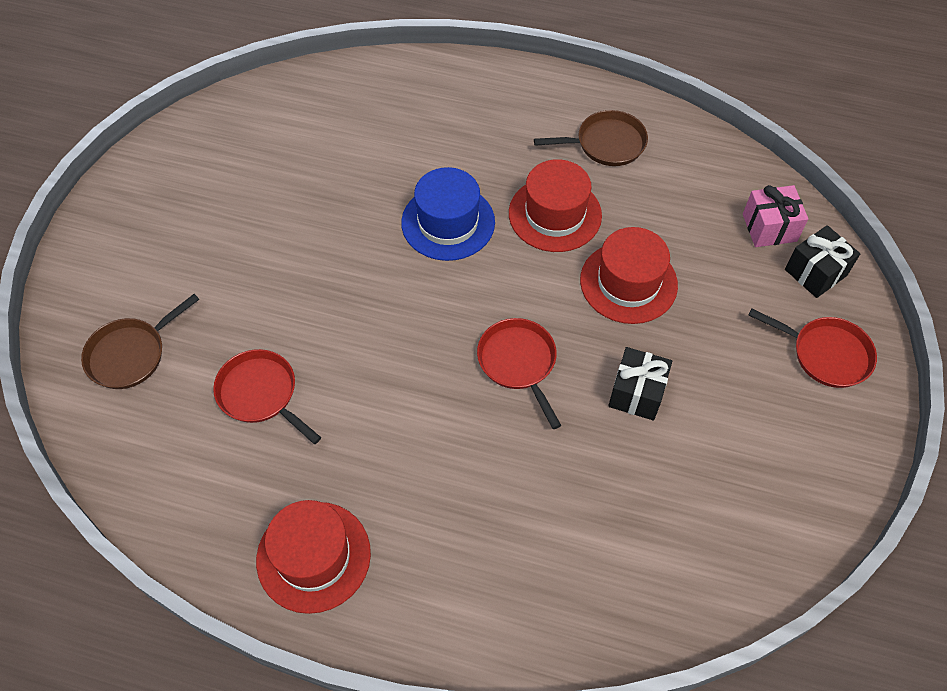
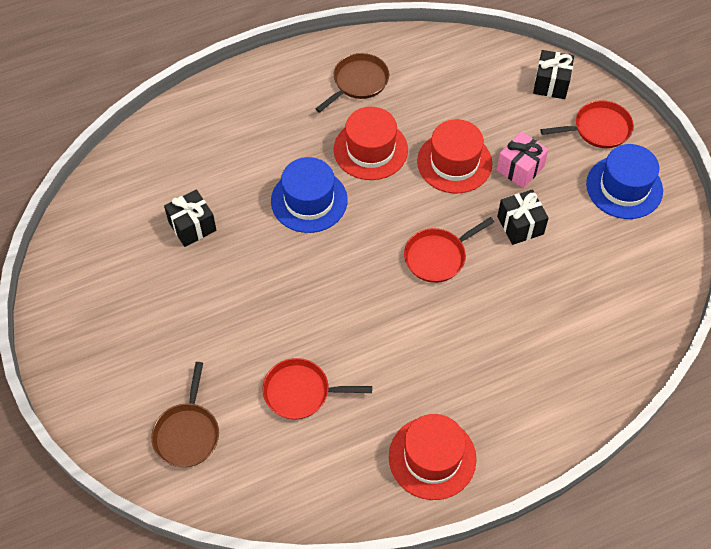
camera: 40 degrees left, 0 degrees up
red pan [477,318,561,429] -> red pan turned 60 degrees counterclockwise [404,217,494,283]
pink gift [743,185,808,247] -> pink gift moved to [497,132,549,188]
none -> black gift [164,189,217,247]
none -> blue hat [586,144,663,219]

